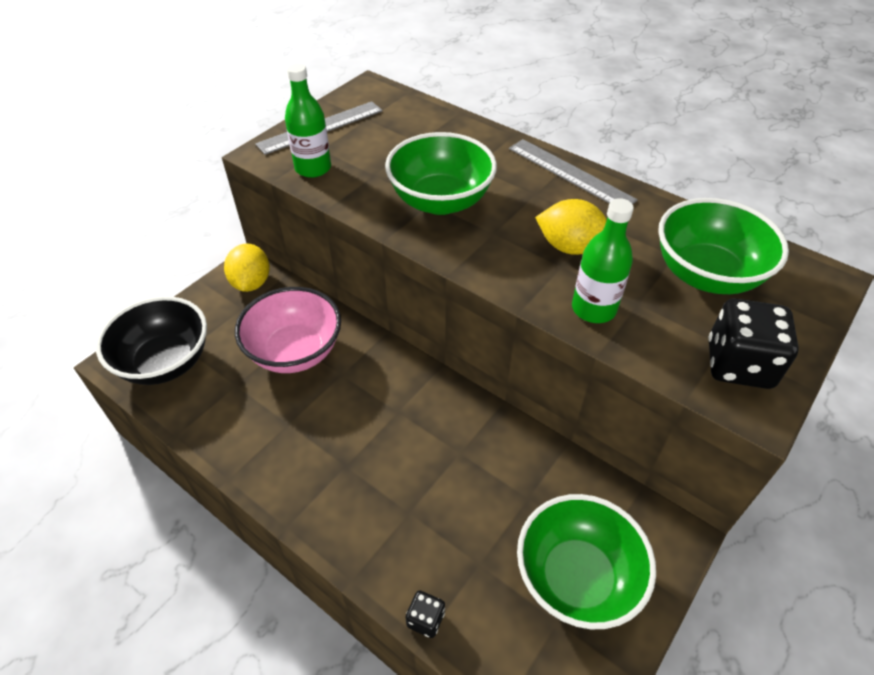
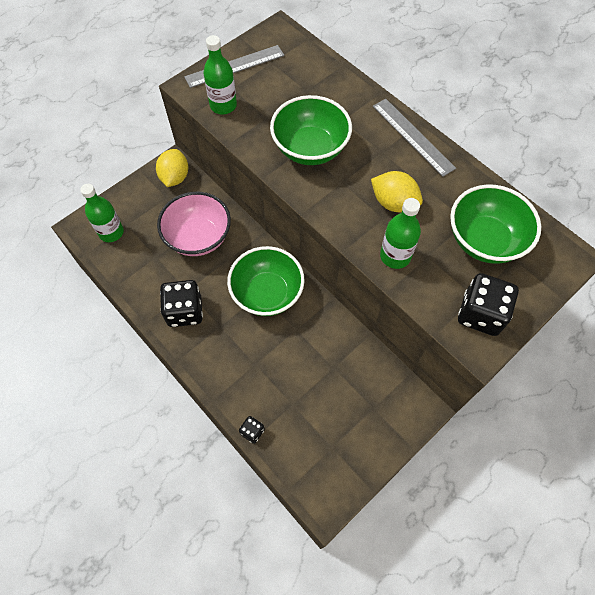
camera: 10 degrees right, 15 degrees up
black bowl [96,296,207,385] -> green bottle [80,184,124,242]
green bowl [517,494,656,629] -> green bowl moved to [227,246,305,316]
none -> black dice [160,280,203,327]

